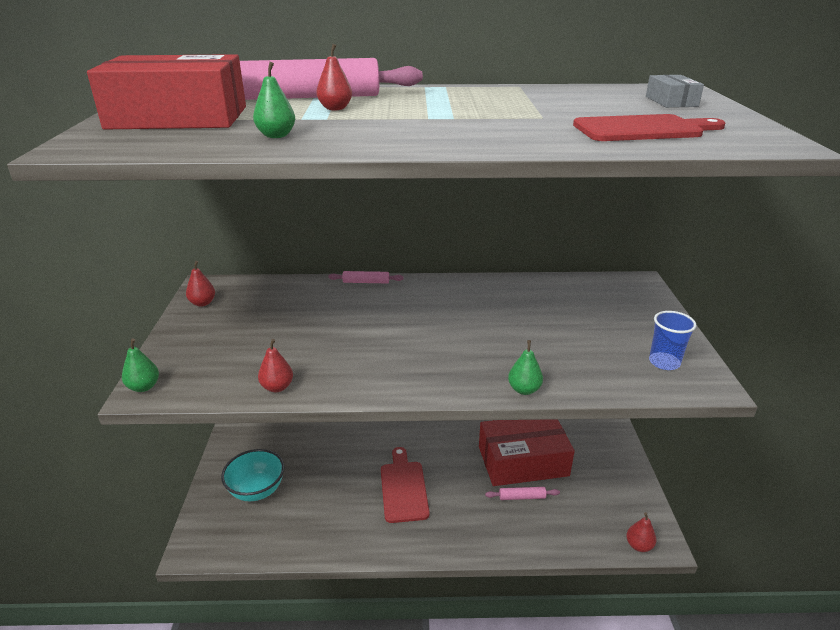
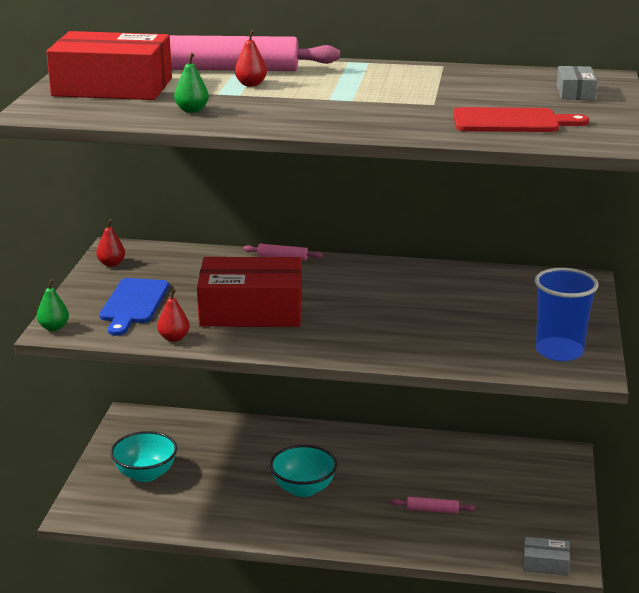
camera: 10 degrees right, 5 degrees down
red cutting board [381,447,430,523] -> turquoise bowl [270,445,337,497]
red box [479,419,575,486] -> red box moved to [197,257,302,327]
green pear [508,340,543,395] -> none
red pear [626,512,656,552] -> grey box [523,537,570,576]
blue cup [649,311,697,370] -> blue cup [535,268,598,361], size x1.56
none -> blue cutting board [99,278,169,336]

